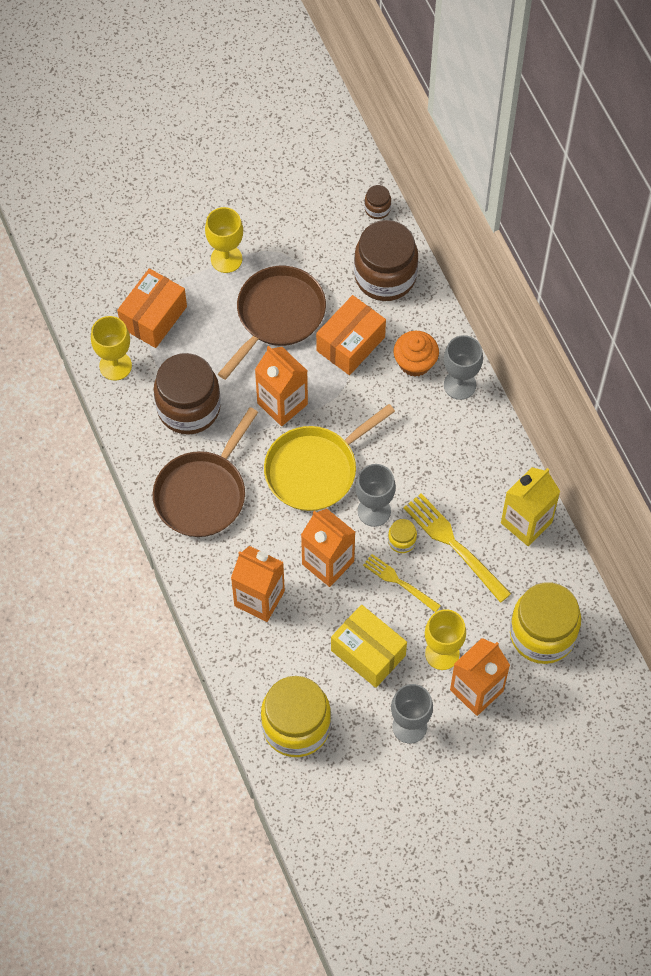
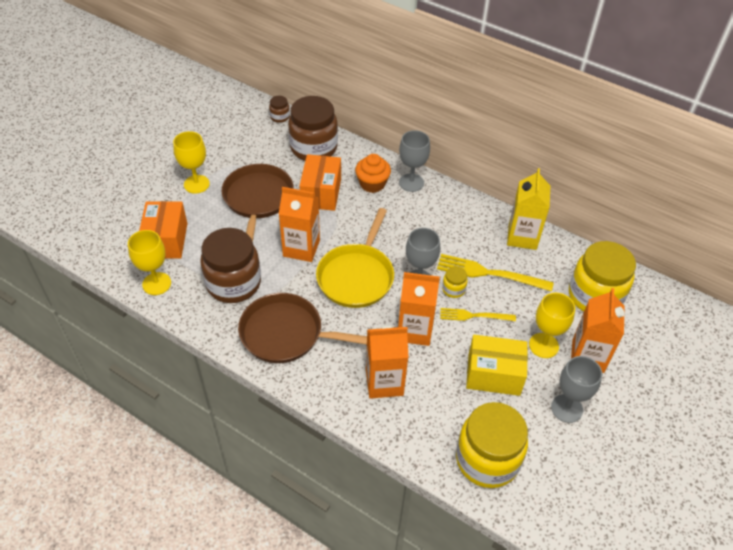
camera: 35 degrees left, 15 degrees down
brown pan [153,407,258,537] -> brown pan turned 105 degrees clockwise [238,293,367,363]

